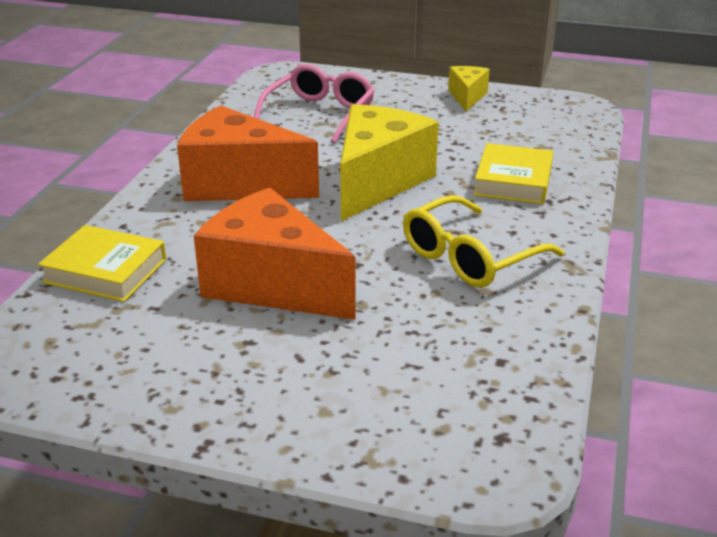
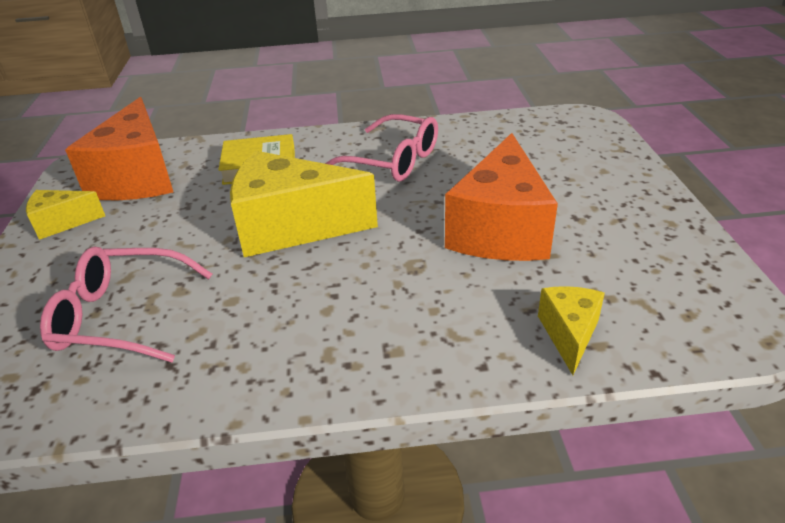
camera: 110 degrees left, 5 degrees up
yellow book [38,225,166,302] -> yellow cheese [538,286,605,375]
orange cheese [177,106,319,201] -> orange cheese moved to [65,97,173,200]
yellow glasses [403,195,564,288] -> pink glasses [325,114,438,182]

